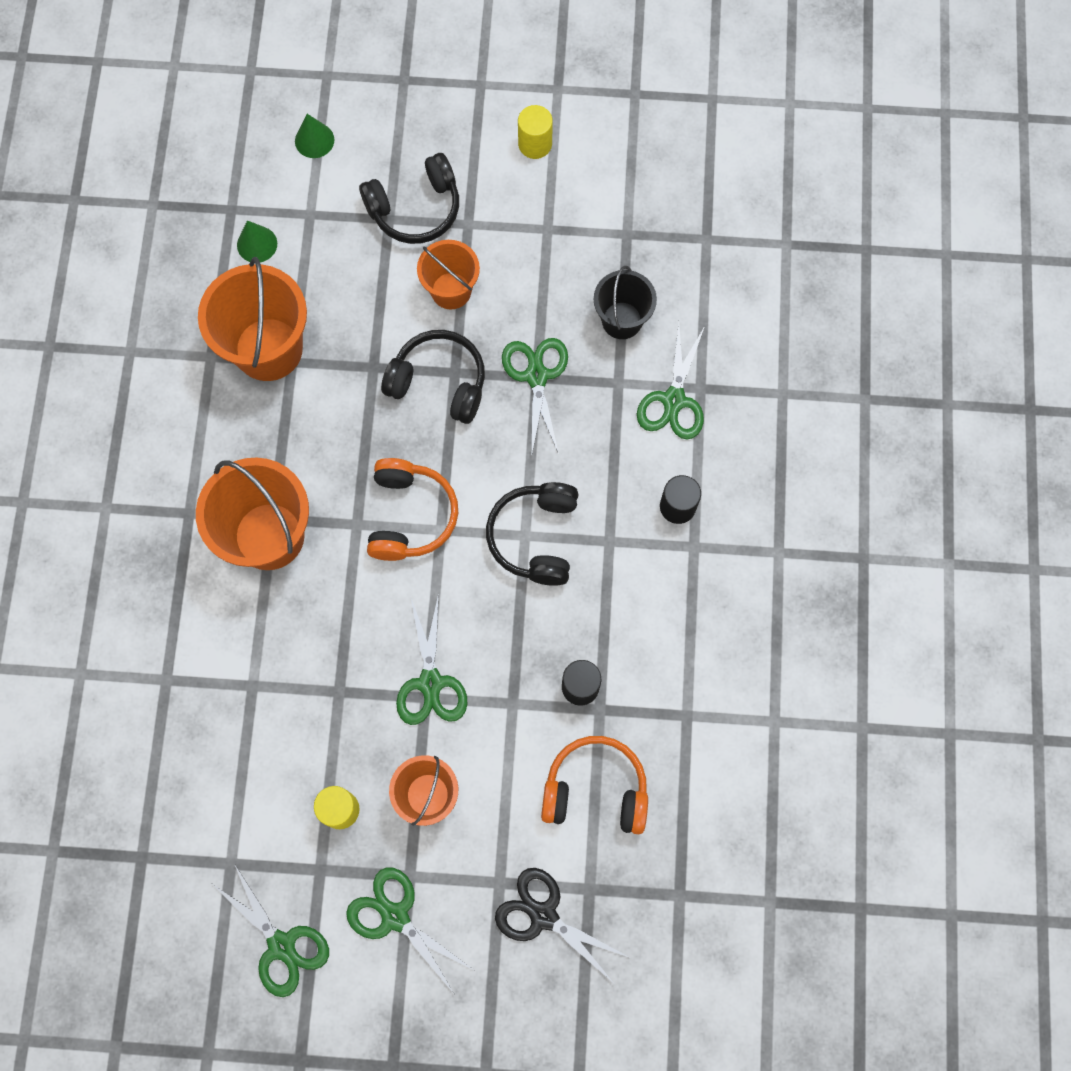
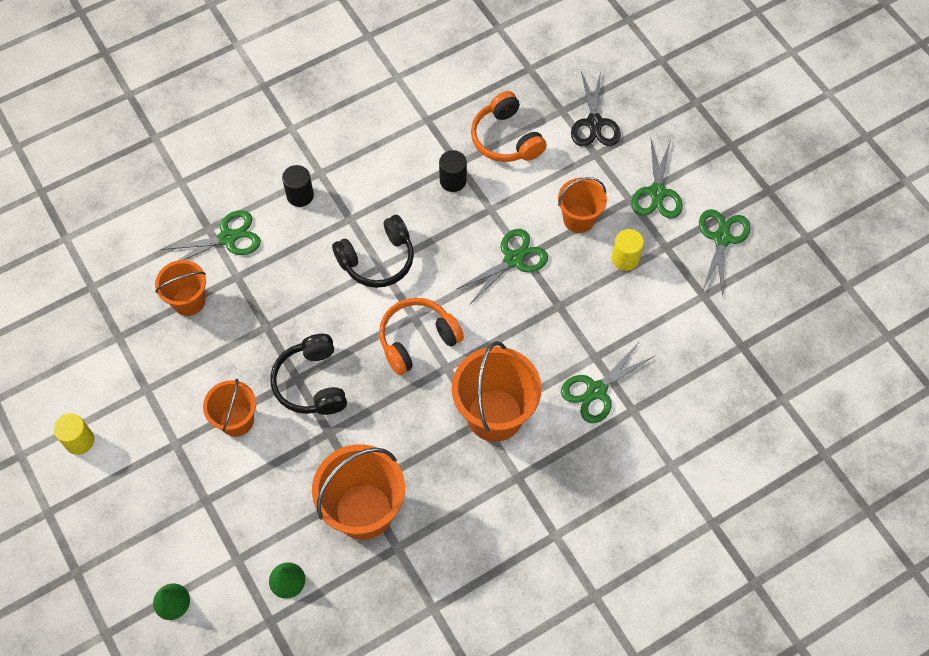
camera: 125 degrees left, 10 degrees down
black headphones [359,153,459,244] -> none
green scissors [502,338,568,454] -> green scissors moved to [561,341,654,423]
black bucket [594,266,657,339] -> orange bucket [155,260,206,316]

